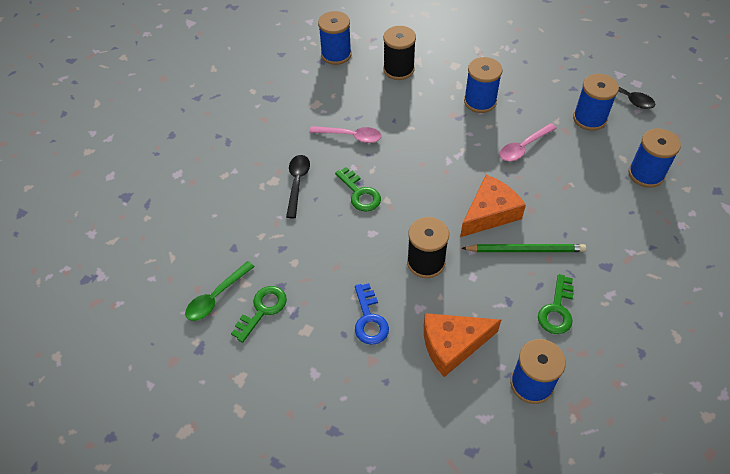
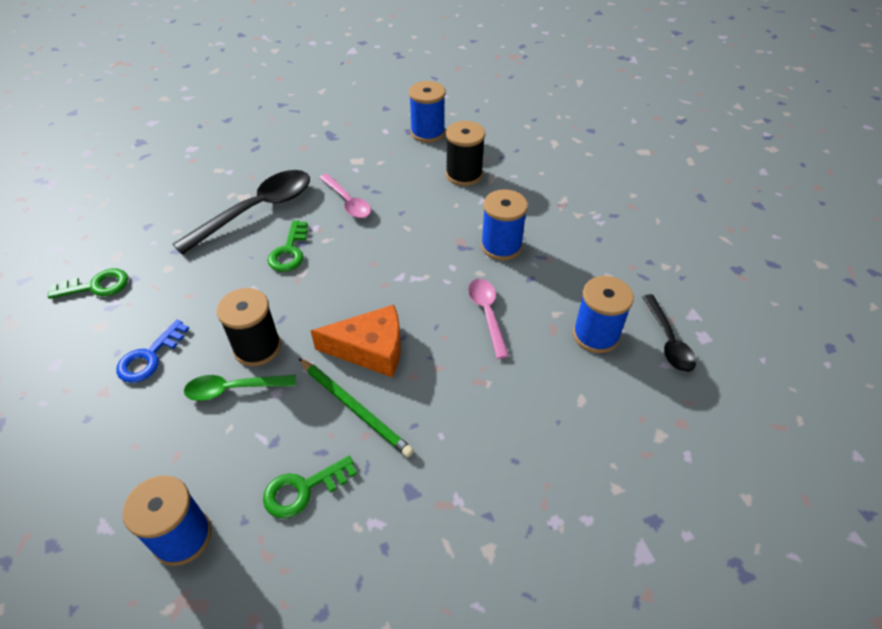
camera: 40 degrees right, 5 degrees down
green spoon [185,261,255,321] -> green spoon moved to [184,375,296,401]
black spoon [286,155,310,218] -> black spoon [173,170,310,255], size x1.76
orange cheese [424,313,501,377] -> none
pink spoon [500,123,557,161] -> pink spoon turned 75 degrees clockwise [468,279,509,359]
blue spool [628,128,681,188] -> none

